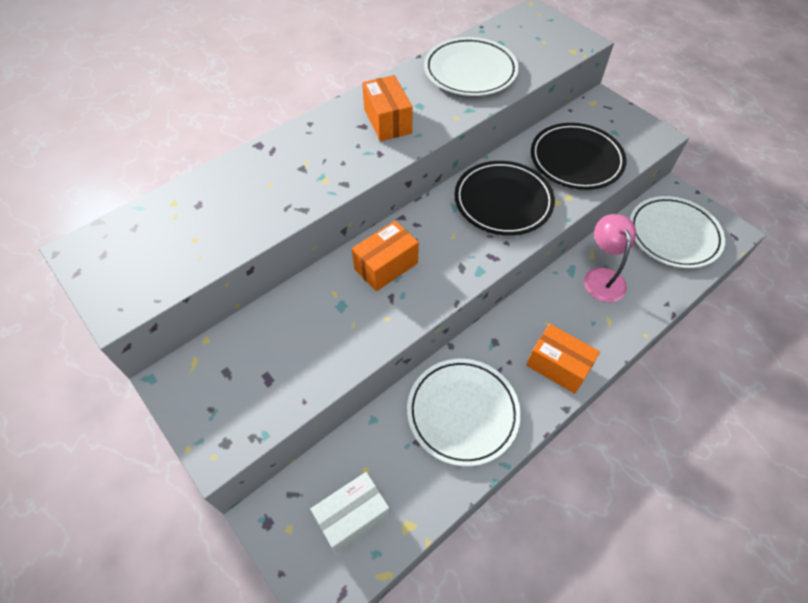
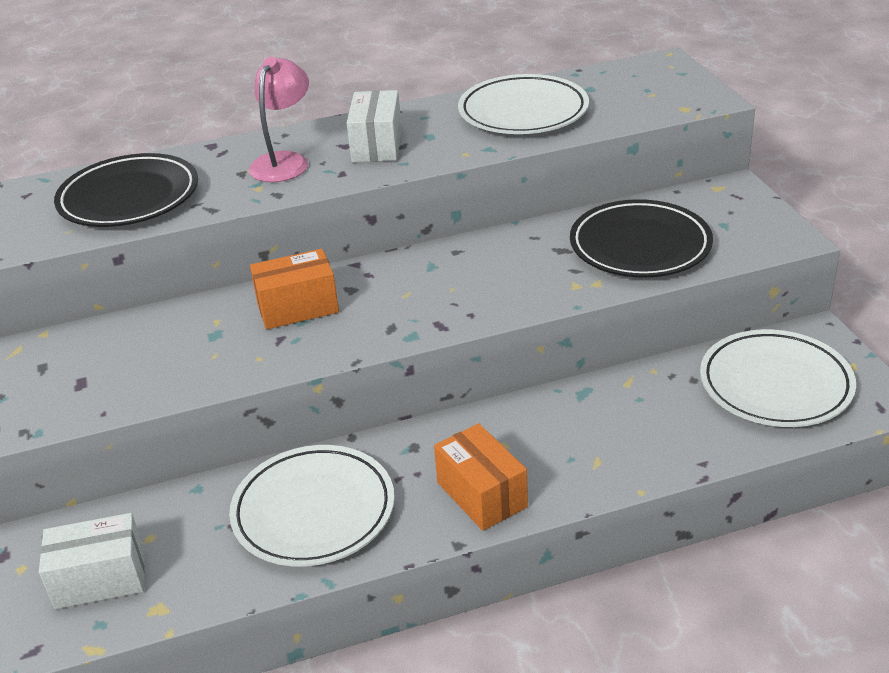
camera: 25 degrees right, 20 degrees down
orange box [362,75,413,141] -> white box [347,90,402,162]
black plate [454,161,555,235] -> black plate moved to [54,153,198,227]
pink lamp [584,214,636,302] -> pink lamp moved to [249,57,309,182]

